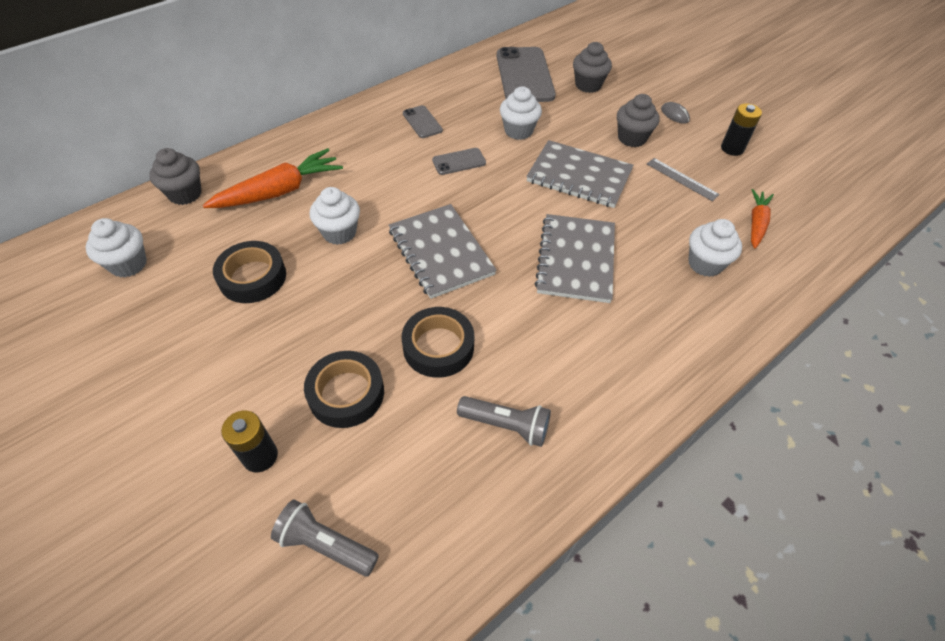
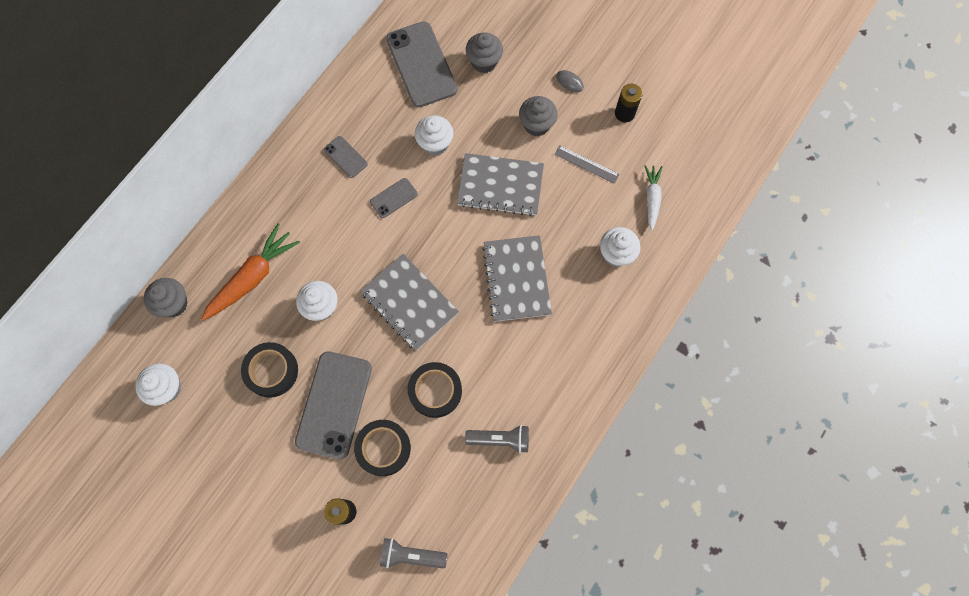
camera: 15 degrees left, 20 degrees up
orange carrot [751,189,774,249] -> white carrot [644,165,663,231]
none -> grey phone [295,351,372,459]

